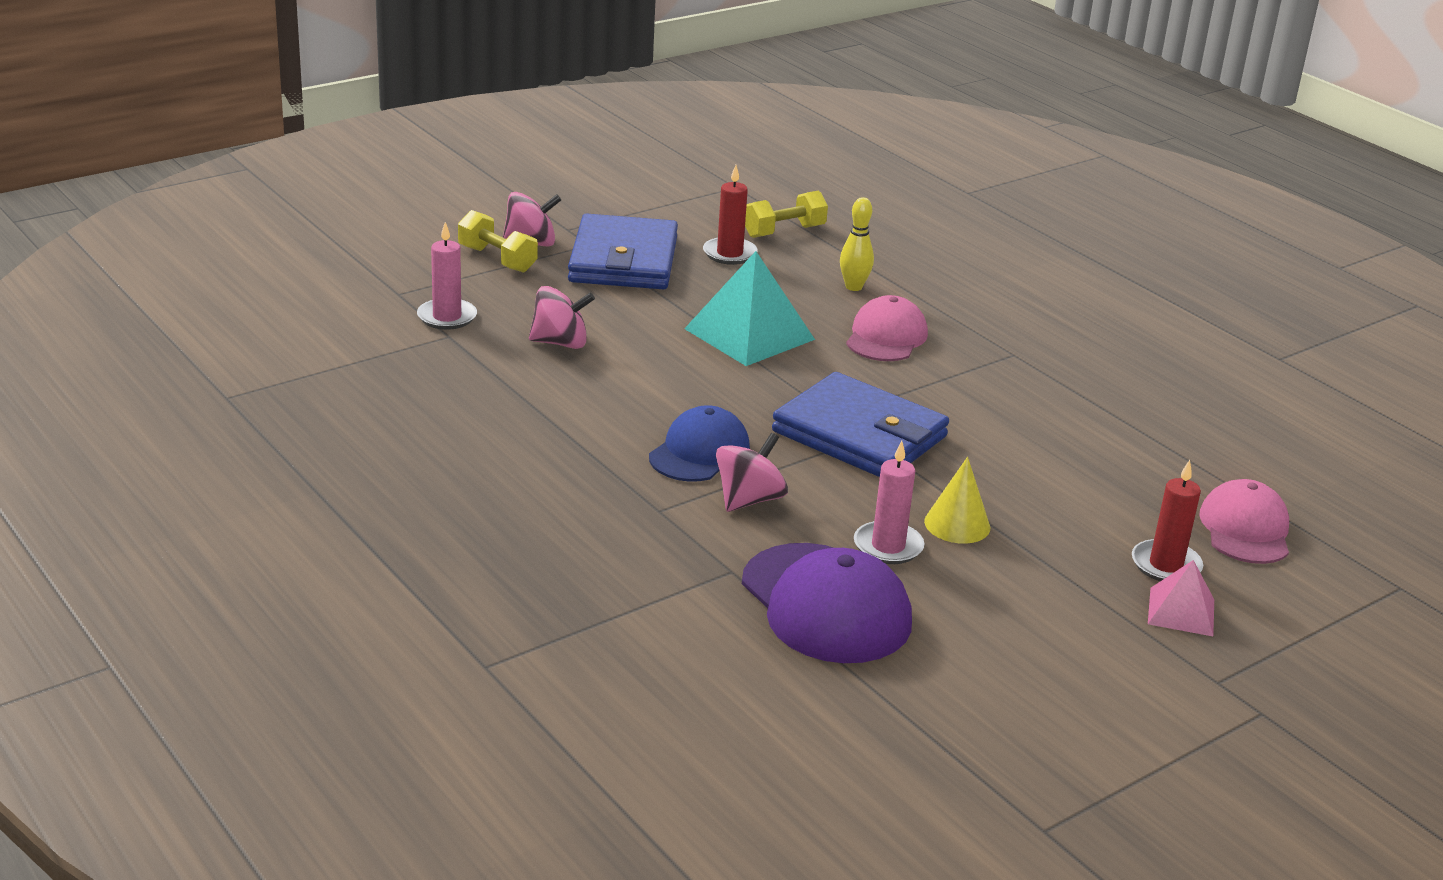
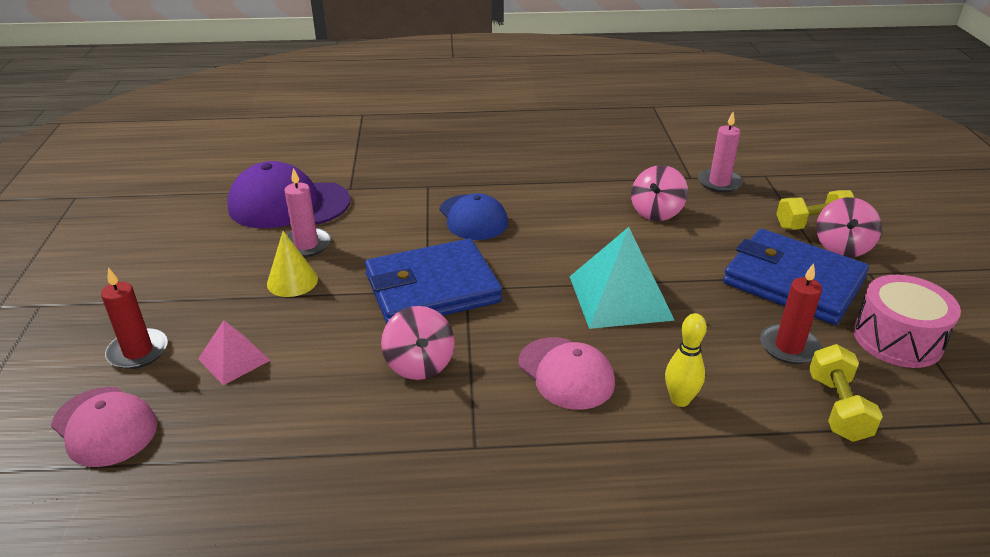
camera: 125 degrees right, 5 degrees up
pink spinning top [716,433,788,512] -> pink spinning top moved to [381,306,455,380]
pink pyramid [1148,560,1214,636] -> pink pyramid moved to [198,320,271,385]
none -> pink drum [853,275,961,368]

